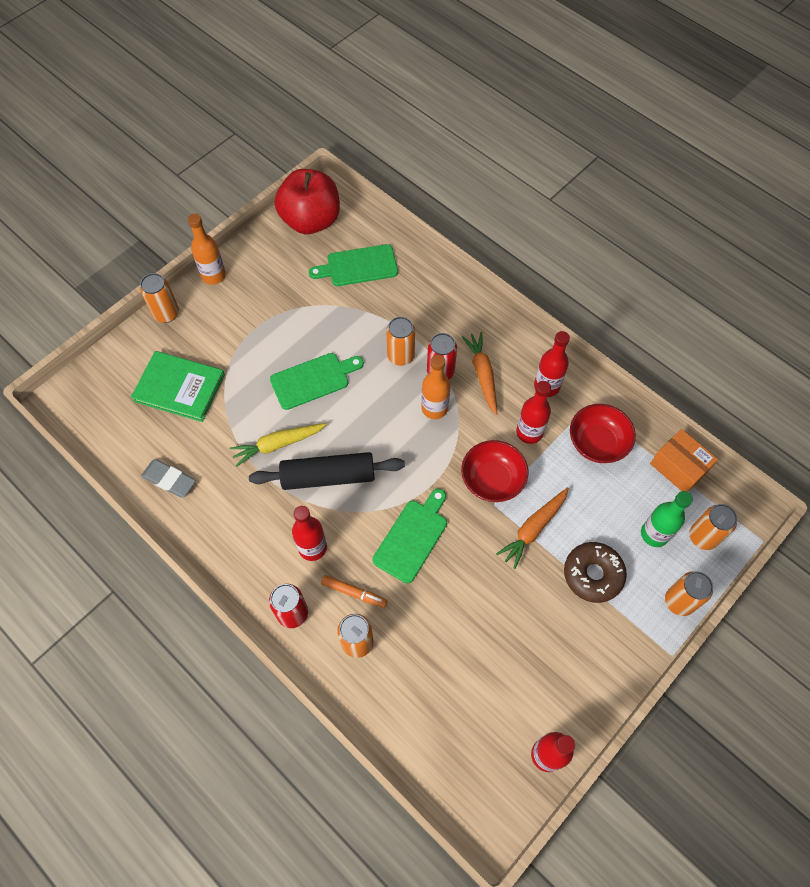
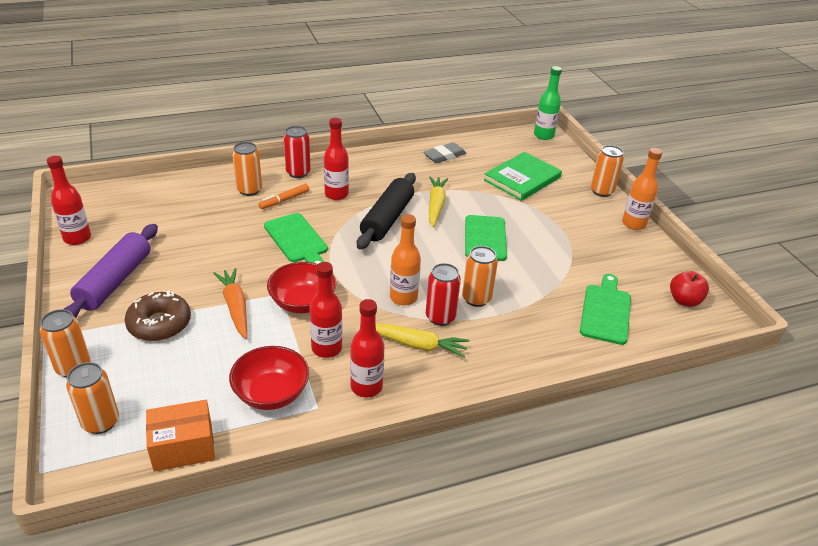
camera: 115 degrees right, 25 degrees down
red apple [275,169,340,234] -> red apple [670,271,709,307], size x0.50
orange carrot [461,332,497,415] -> yellow carrot [376,323,469,358]
green bottle [641,491,693,547] -> green bottle moved to [534,66,562,140]
none -> purple rolling pin [64,224,158,317]

